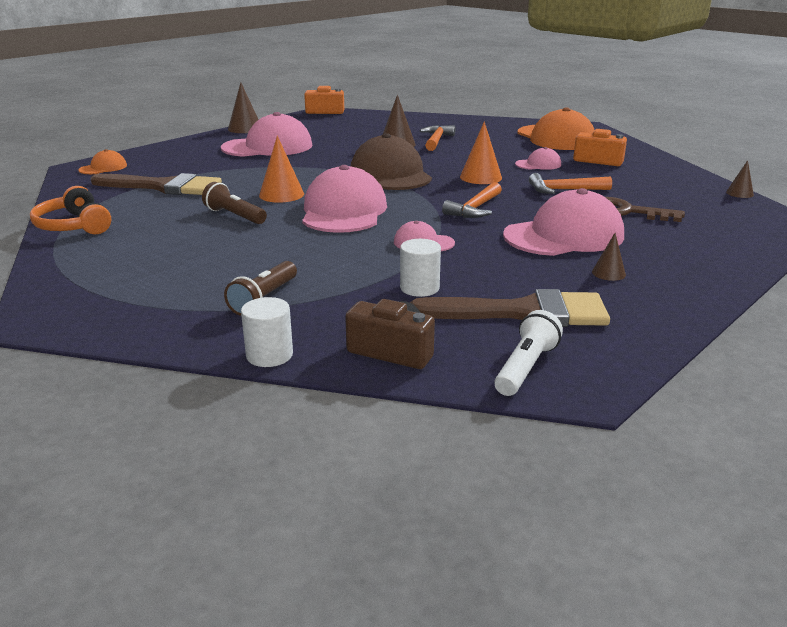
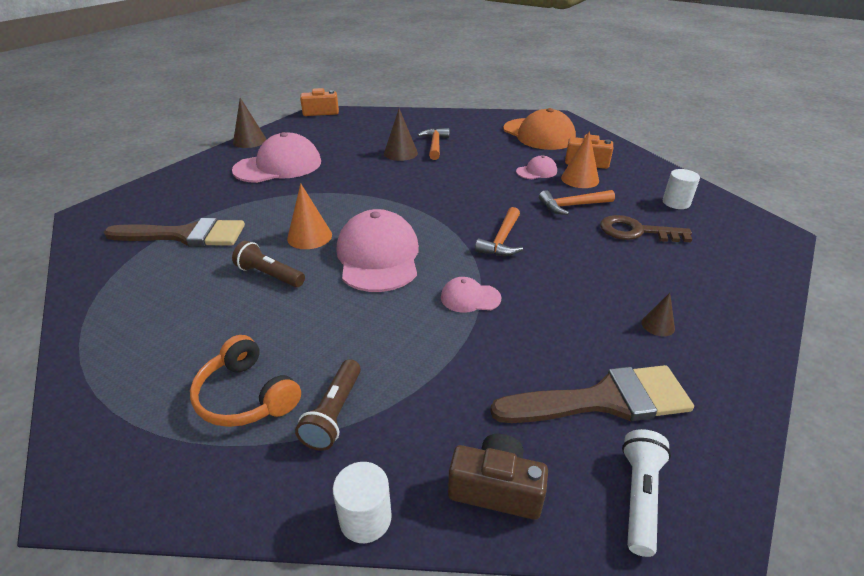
camera: 10 degrees left, 10 degrees up
orange headphones [30,186,111,235] -> orange headphones moved to [190,335,301,427]
orange cap [78,149,127,174] -> none
brown cap [351,133,432,190] -> none
white cylinder [400,239,441,297] -> white cylinder moved to [663,169,700,209]
orange cone [460,121,502,184] -> orange cone moved to [561,131,599,188]
pink cap [503,188,624,256] -> none
brown cone [726,160,754,198] -> none

